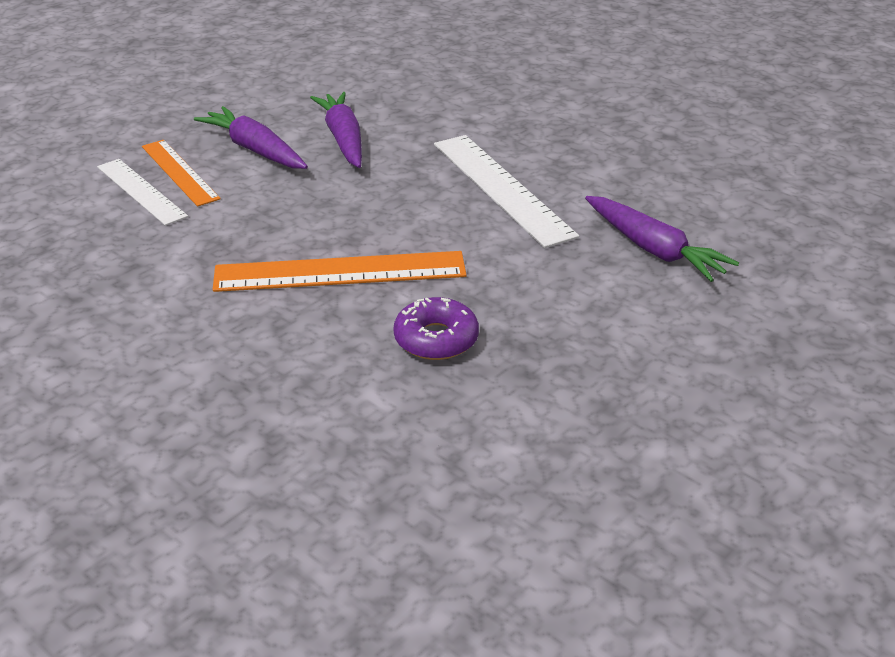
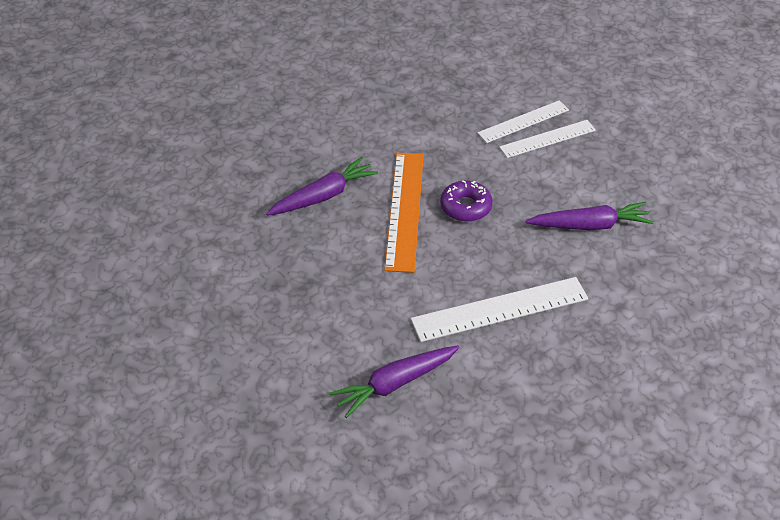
camera: 100 degrees right, 10 degrees up
orange ruler [142,140,221,207] -> white ruler [499,120,596,158]
purple carrot [194,106,308,169] -> purple carrot moved to [266,157,378,216]
purple donut [394,297,479,360] -> purple donut moved to [440,180,493,222]

